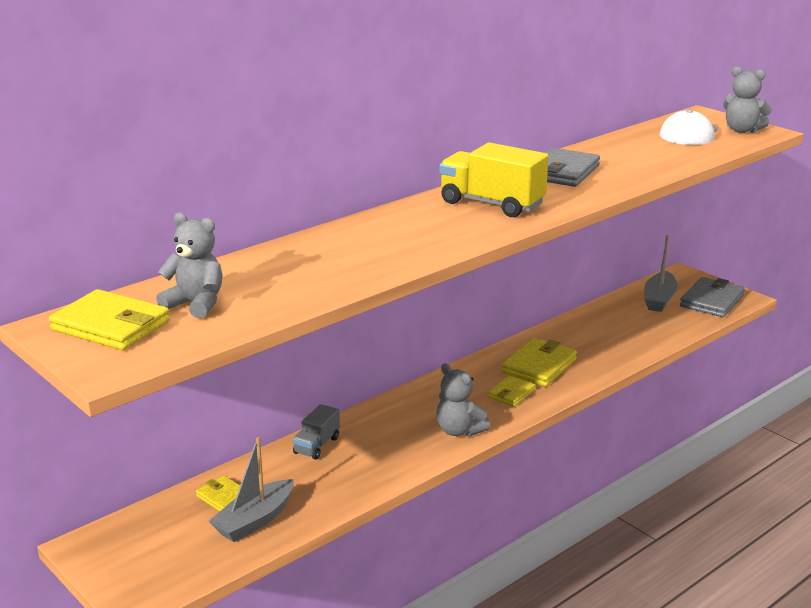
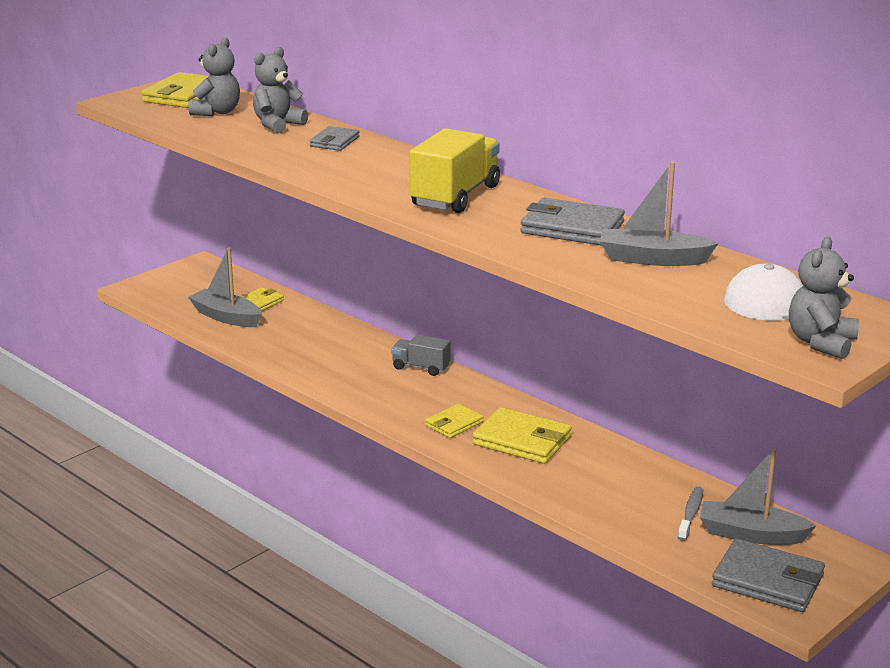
camera: 85 degrees right, 0 degrees up
grey truck [293,404,340,460] -> grey truck moved to [391,334,450,376]
grey teddy bear [436,363,490,437] -> grey teddy bear moved to [253,47,308,133]
yellow wallet [488,375,535,407] -> yellow wallet turned 75 degrees counterclockwise [425,404,483,438]
none -> grey wallet [310,126,360,151]
none -> grey boat [600,162,719,266]
none -> grey toothbrush [678,487,703,541]

